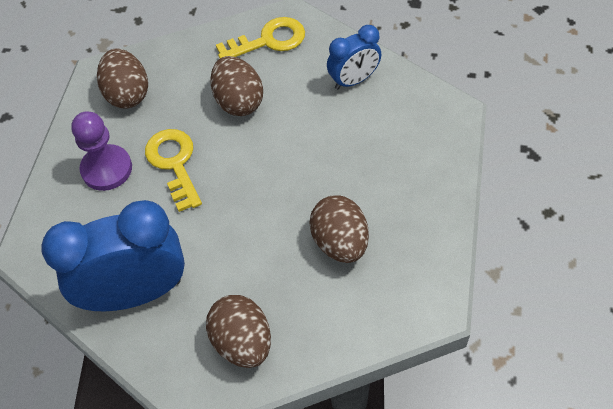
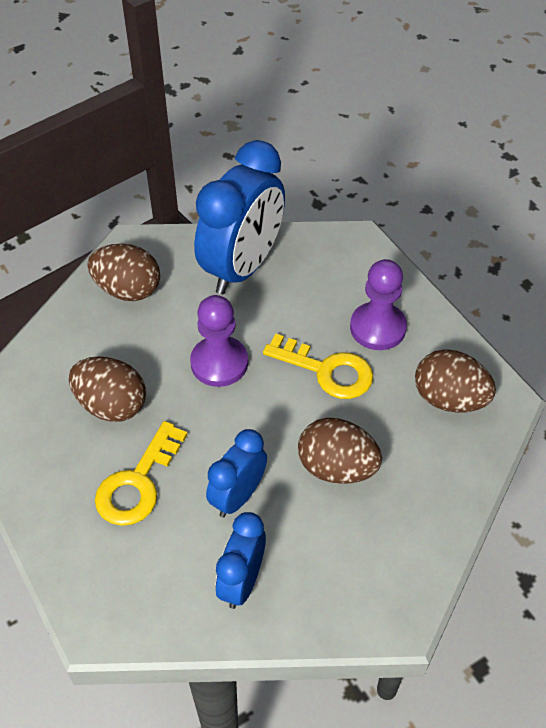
camera: 135 degrees right, 5 degrees down
yellow key [216,17,305,58] -> yellow key moved to [95,421,188,526]
none -> purple pawn [190,295,248,387]
none -> blue clock [206,429,267,518]

